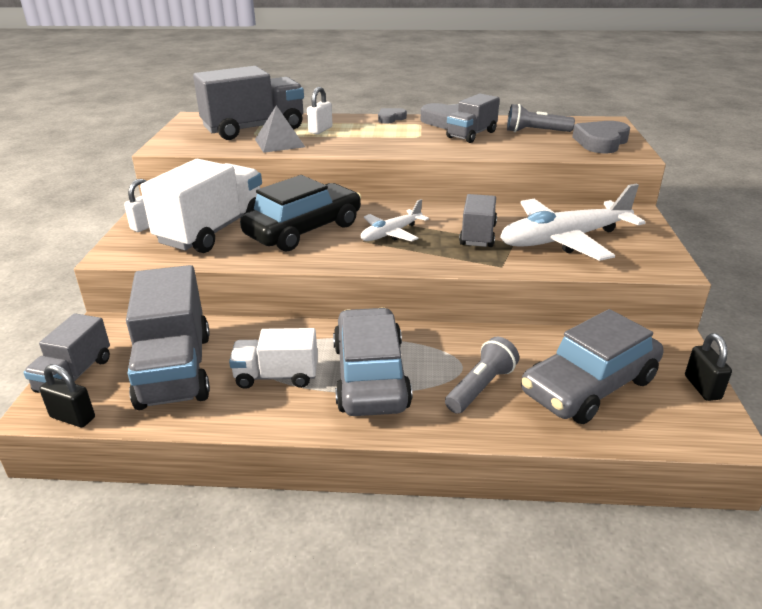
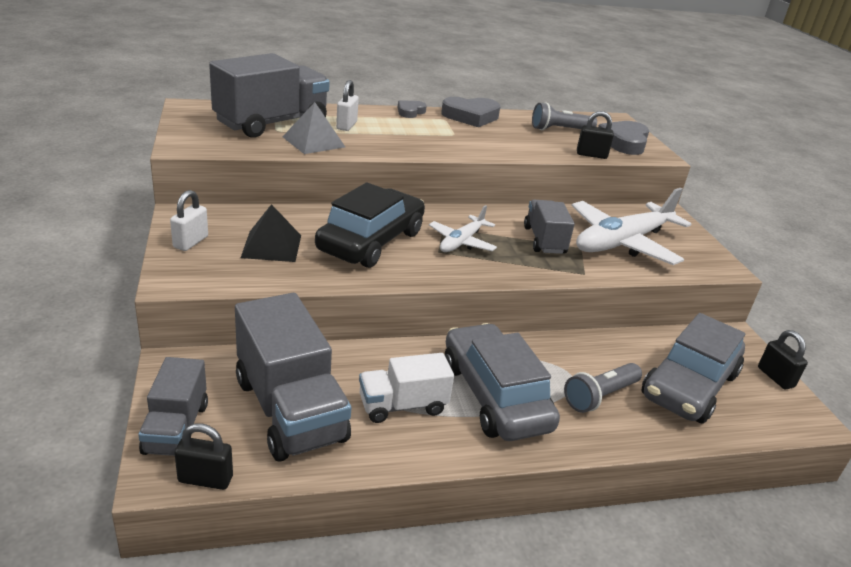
camera: 20 degrees left, 0 degrees up
white truck [140,159,262,253] -> black pyramid [241,204,301,262]
grey flashlight [445,337,519,414] -> grey flashlight turned 150 degrees counterclockwise [564,363,642,413]
grey truck [446,93,500,143] -> none
none -> black padlock [577,111,614,159]

